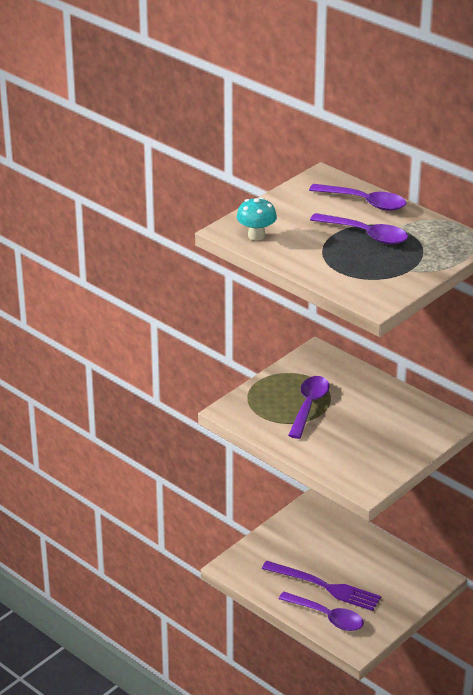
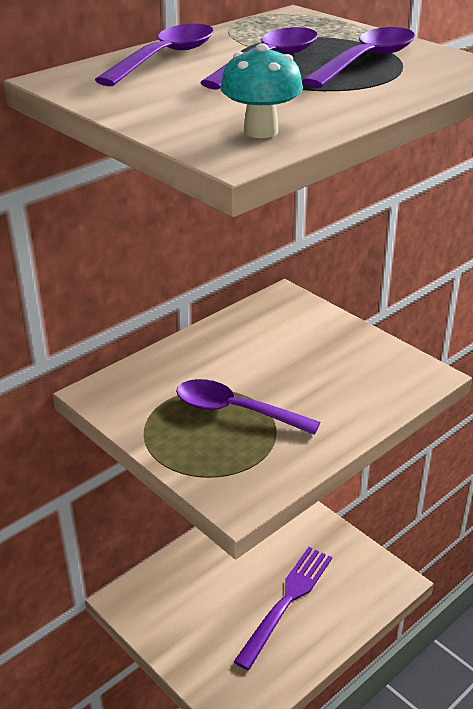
camera: 85 degrees left, 0 degrees up
purple spoon [279,592,364,631] -> purple spoon moved to [302,27,415,88]

